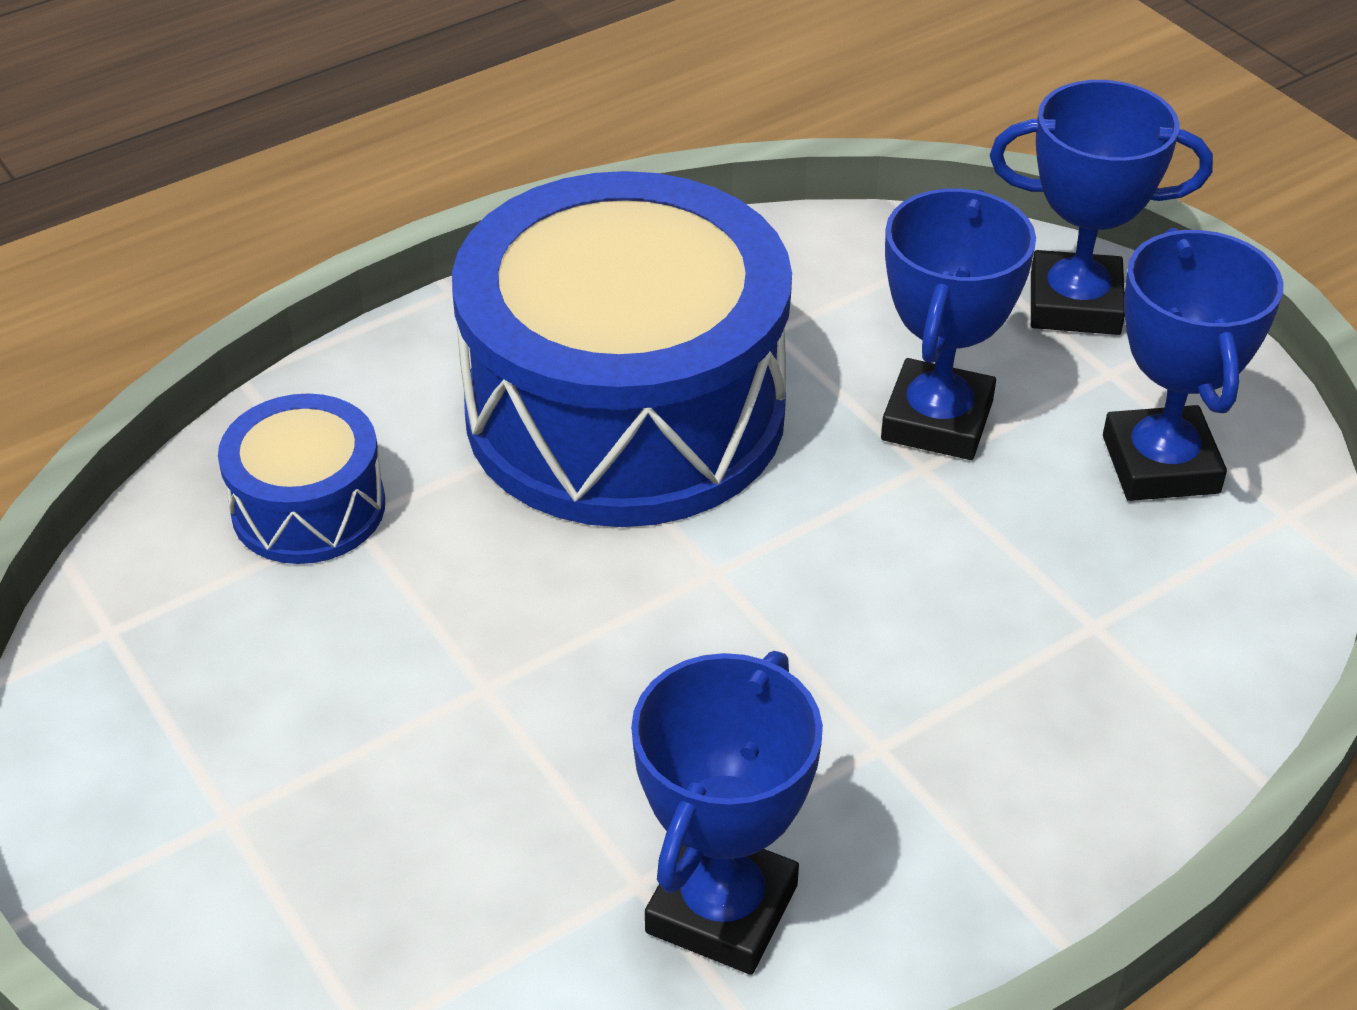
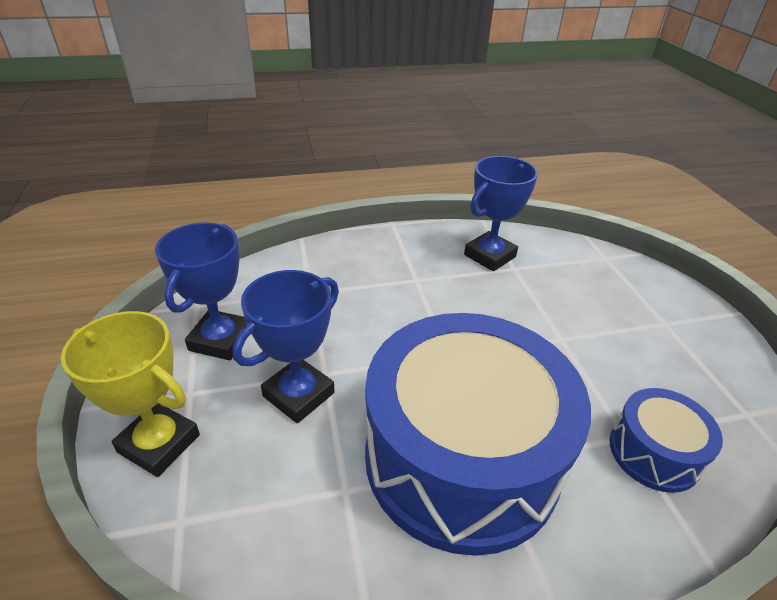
camera: 160 degrees left, 5 degrees down
blue trophy [990,80,1213,335] -> yellow trophy [61,311,200,477]

